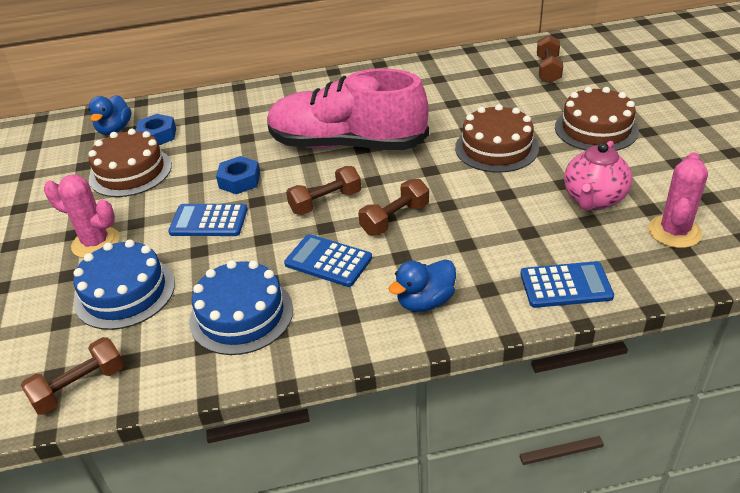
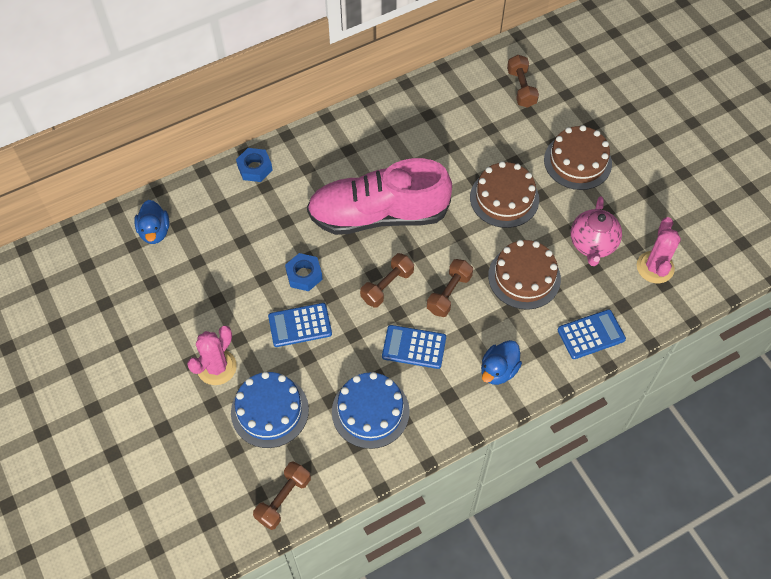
camera: 20 degrees left, 20 degrees up
pink cactus [44,174,120,258] -> pink cactus turned 60 degrees counterclockwise [187,326,237,385]
brown cake [89,129,172,197] -> brown cake moved to [488,240,561,310]
blue nut [136,114,176,145] -> blue nut moved to [236,148,273,182]

